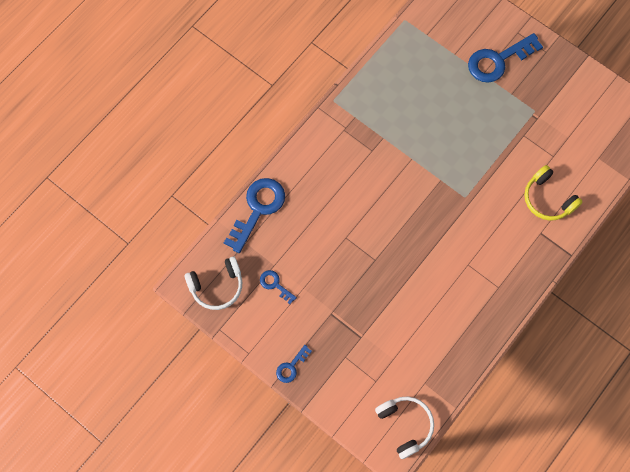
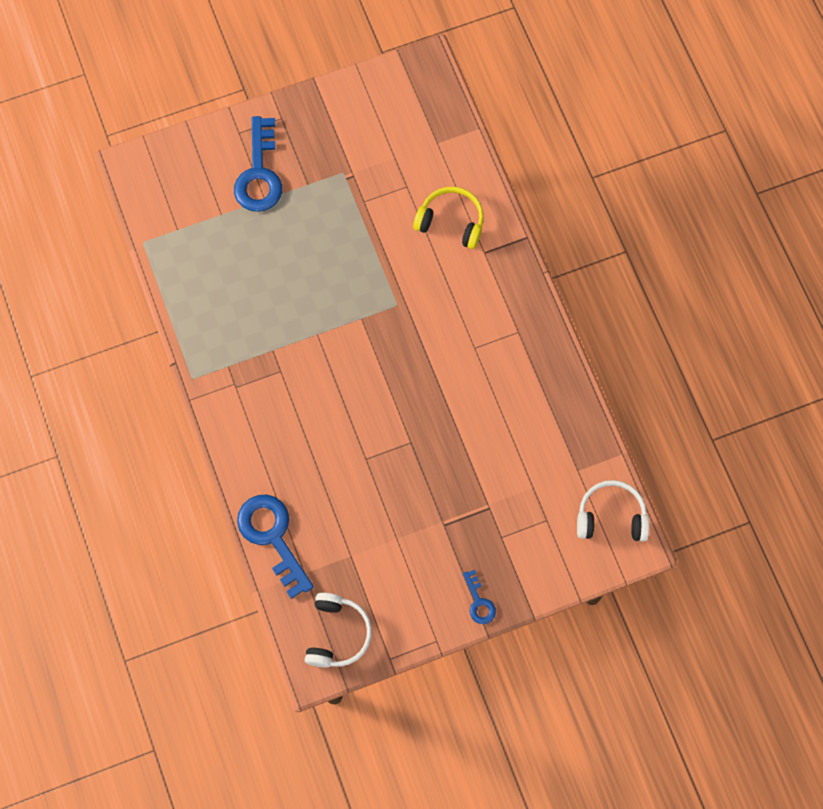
camera: 60 degrees left, 0 degrees up
blue key [260,270,297,304] -> none
yellow headphones [524,165,582,221] -> yellow headphones turned 150 degrees counterclockwise [413,187,484,249]

